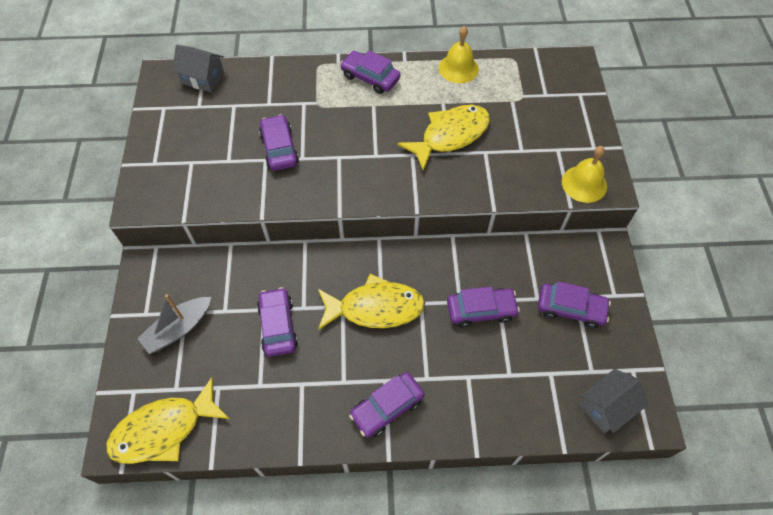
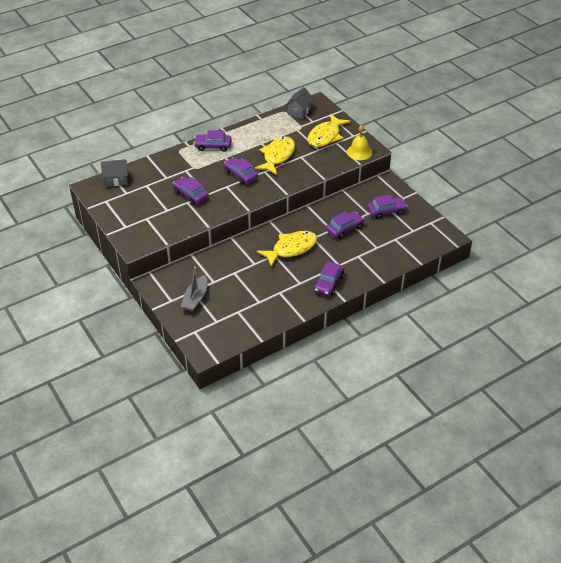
camera: 30 degrees left, 15 degrees down
yellow fish [106,377,230,464] -> yellow fish moved to [308,114,351,147]
purple car [257,287,298,357] -> purple car moved to [224,157,258,184]
yellow bell [439,26,479,83] -> none
grey house [580,369,648,433] -> grey house moved to [285,87,314,119]

